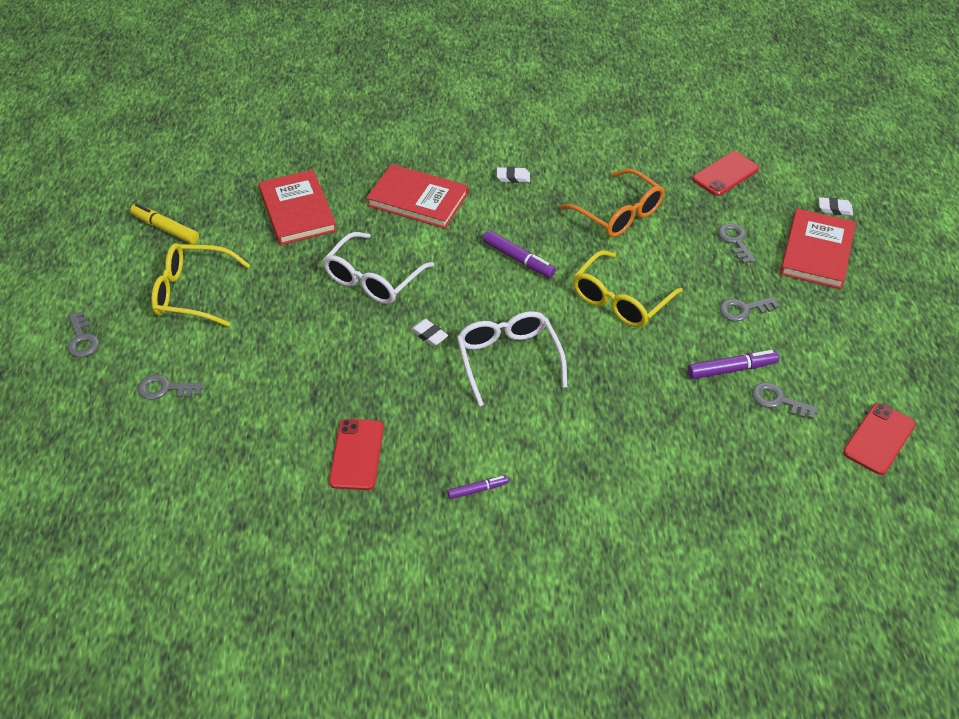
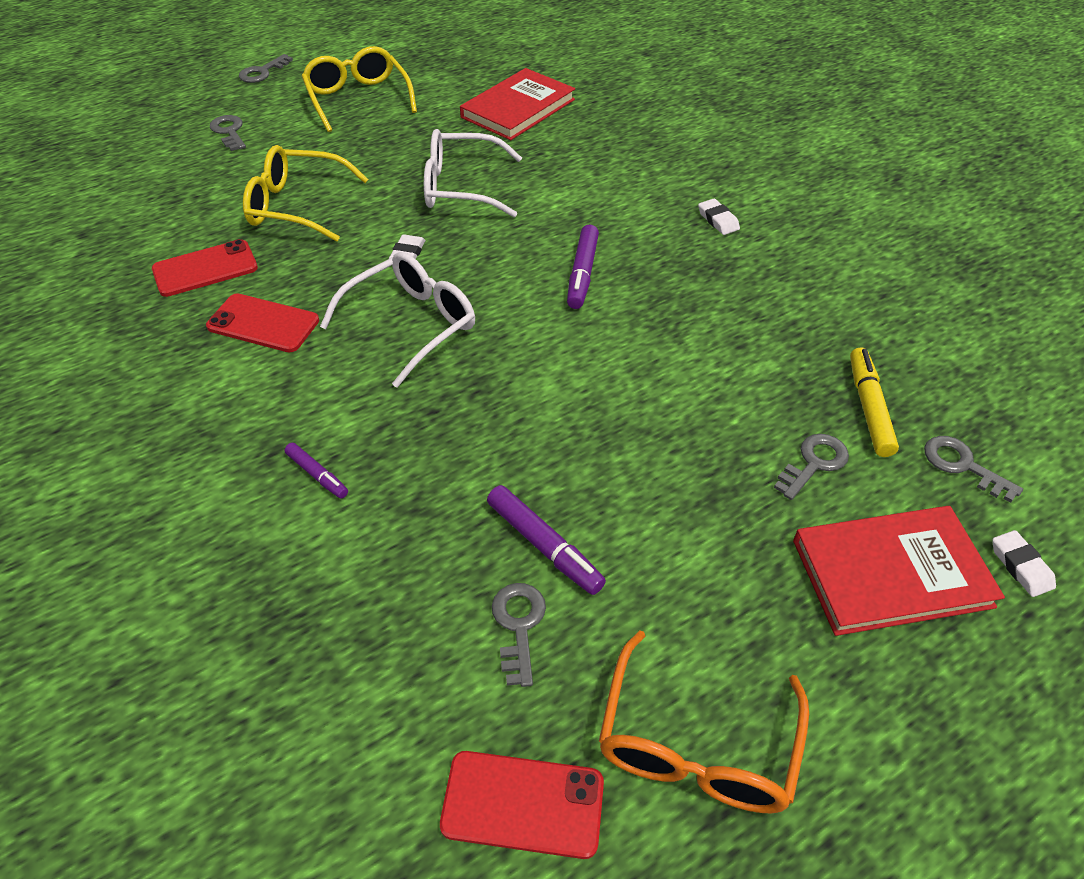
camera: 60 degrees right, 0 degrees up
yellow marker [130,203,199,244] -> yellow marker moved to [850,347,899,457]
red book [366,164,468,229] -> none
purple marker [447,475,509,499] -> purple marker moved to [285,443,348,499]
orange glasses [559,169,665,237] -> orange glasses moved to [599,630,809,813]
yellow glasses [573,250,683,328] -> yellow glasses moved to [243,145,369,242]
red phone [692,151,759,196] -> red phone moved to [206,293,319,352]
grey key [720,297,779,321] -> grey key moved to [924,436,1023,503]

